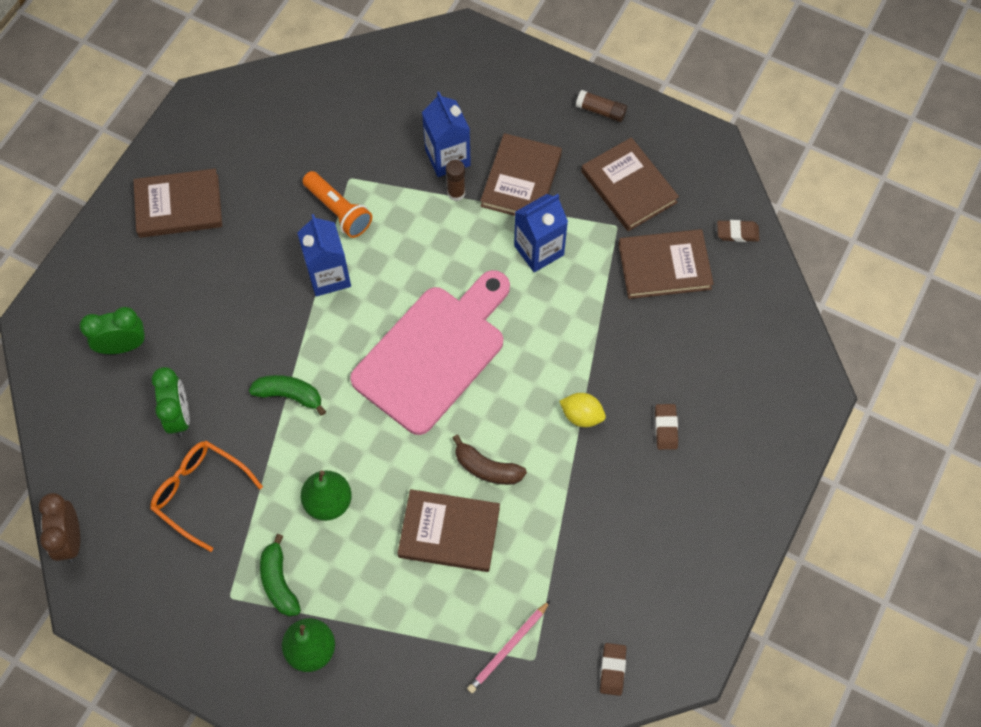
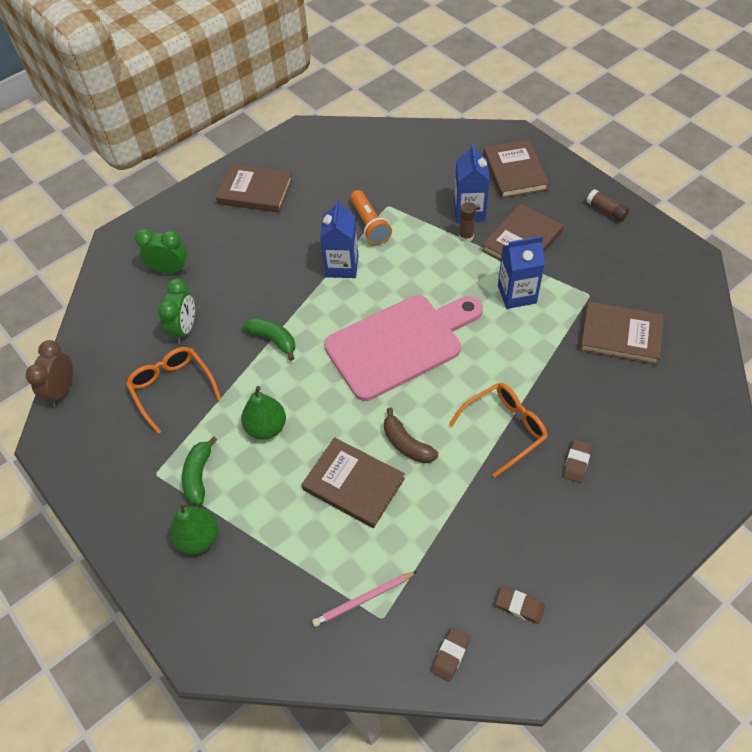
camera: 25 degrees right, 10 degrees down
yellow lemon [559,393,606,427] -> orange glasses [449,383,548,477]
brown book [581,137,679,231] -> brown book moved to [483,140,549,199]
brown eraser [717,220,760,242] -> brown eraser moved to [496,586,545,624]

